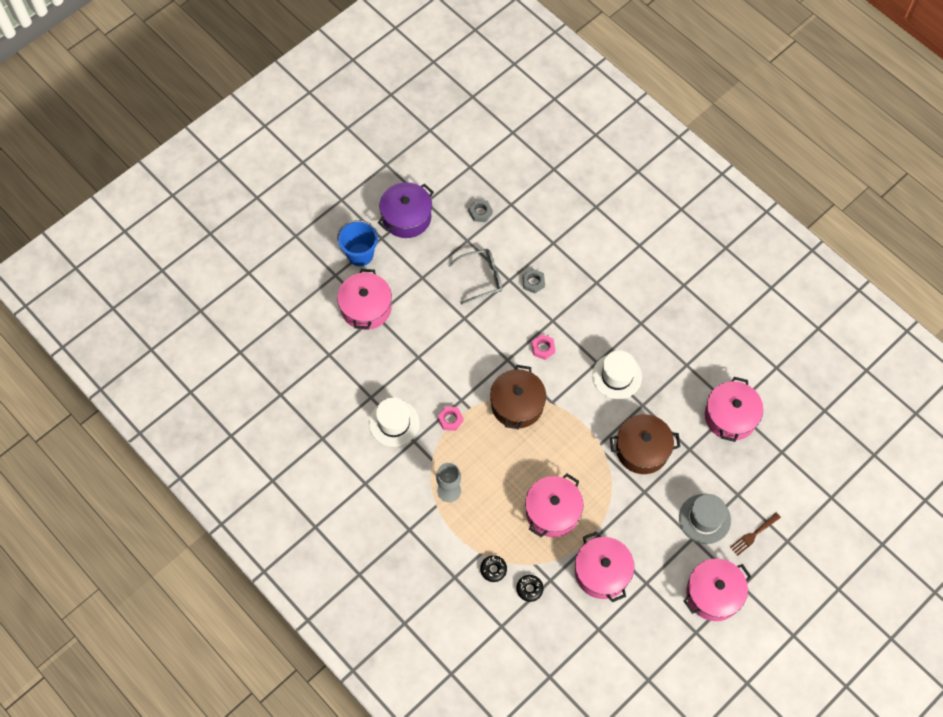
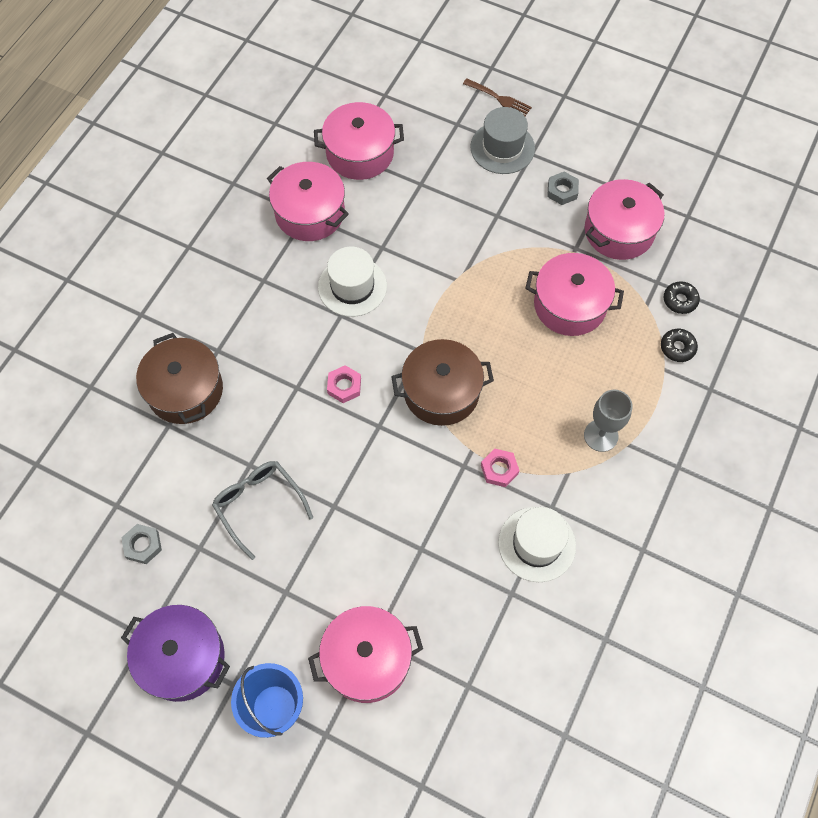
camera: 110 degrees left, 0 degrees up
grey nut [522,268,545,294] -> grey nut moved to [547,172,579,205]
brown pot [610,414,680,474] -> brown pot moved to [136,333,223,424]
pink pot [683,559,752,621] -> pink pot moved to [267,162,349,241]

